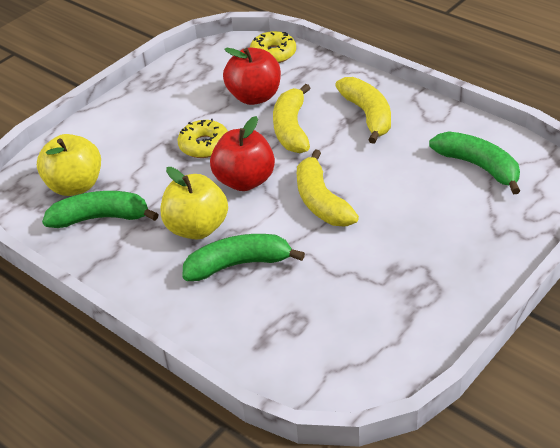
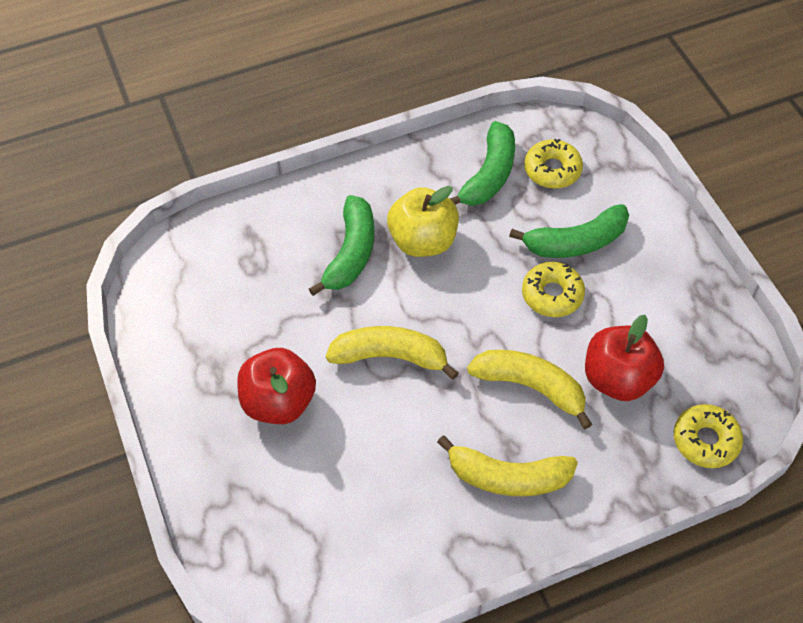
camera: 115 degrees right, 15 degrees up
yellow apple [37,134,101,196] -> yellow donut [524,139,583,188]
red apple [210,116,275,191] -> red apple moved to [237,348,316,424]
green banana [429,131,520,194] -> green banana moved to [509,204,629,258]

